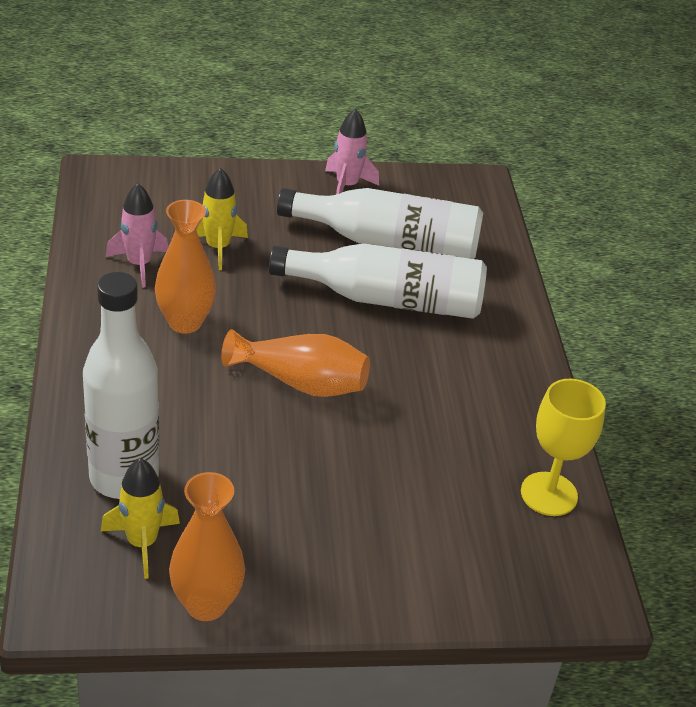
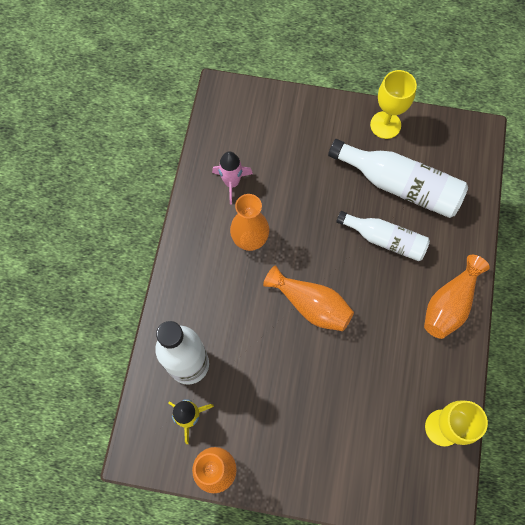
camera: 20 degrees right, 30 degrees up
yellow rocket [196,168,248,270] -> none
white bottle [269,244,487,319] -> white bottle [336,211,430,261], size x0.65
pink rocket [325,109,379,194] -> yellow goblet [370,70,417,139]
none -> orange vase [424,255,490,339]

